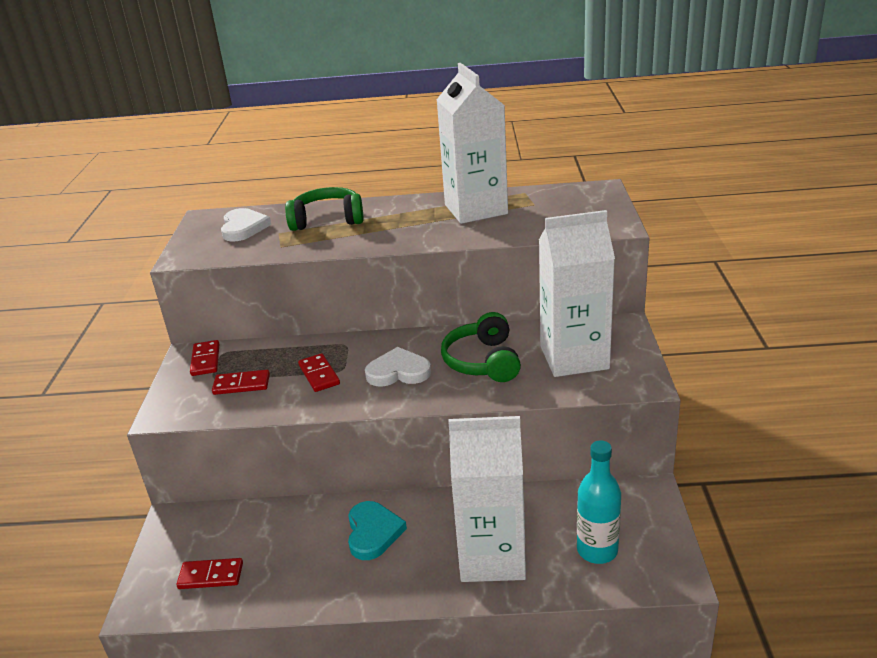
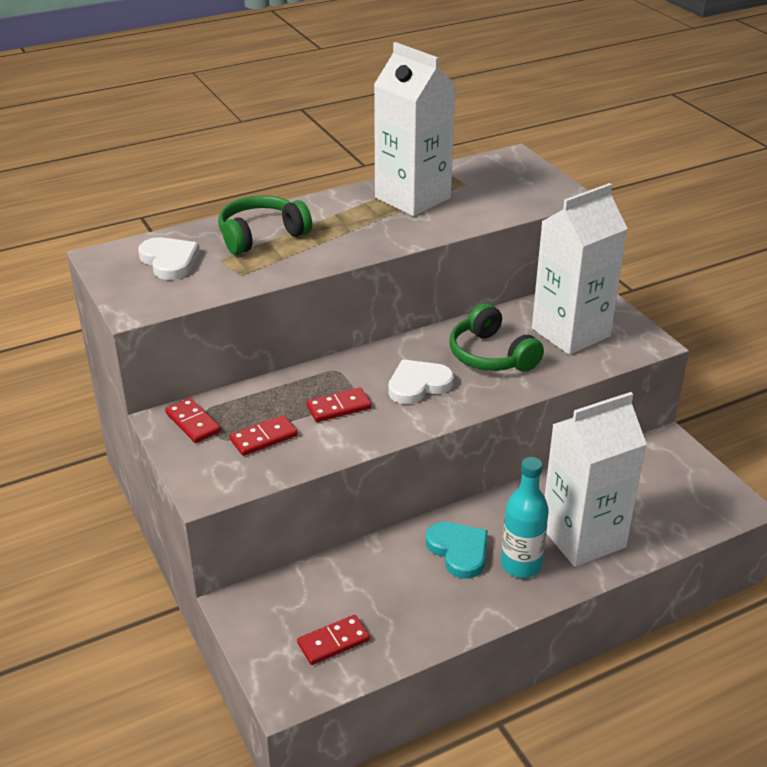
camera: 30 degrees left, 5 degrees up
red domino [298,353,340,392] -> red domino turned 60 degrees counterclockwise [306,387,372,422]
turquoise bottle [577,440,621,564] -> turquoise bottle moved to [501,457,549,578]

